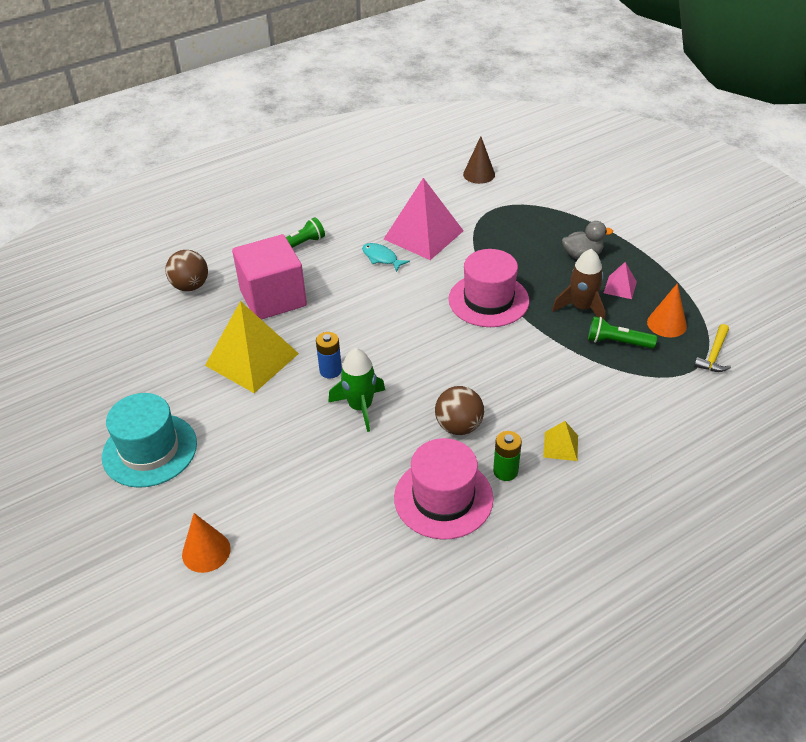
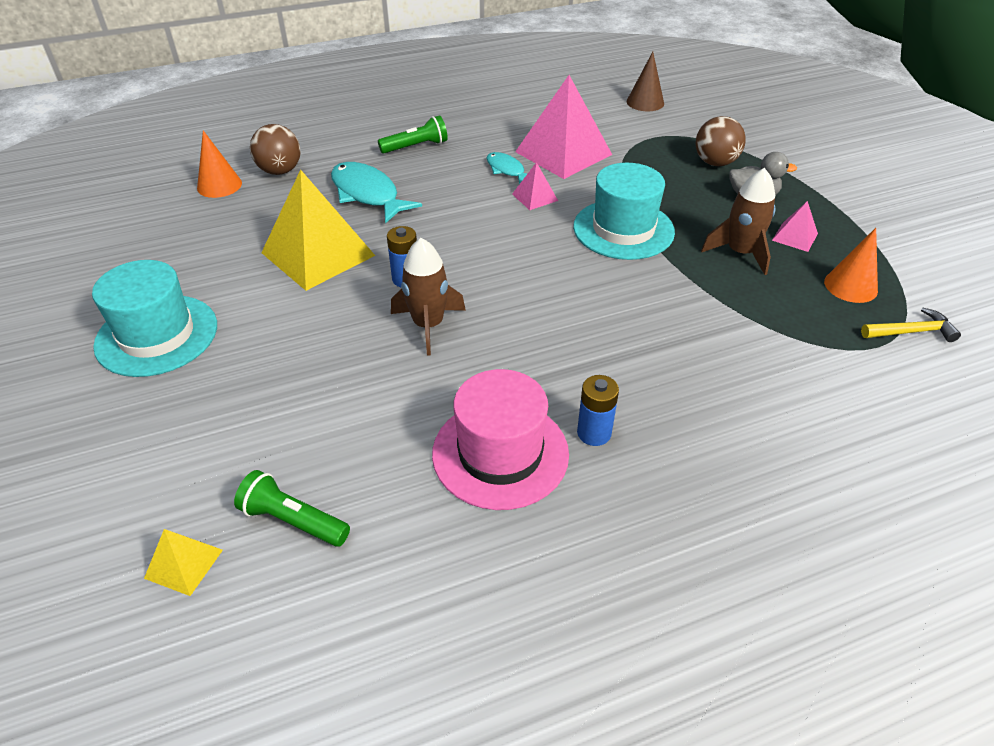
camera: 10 degrees right, 0 degrees up
orange cone [182,513,231,573] -> orange cone moved to [197,130,242,198]
pink cube [232,234,307,320] -> turquoise fish [331,162,422,224]
green rocket [328,348,385,432] -> brown rocket [391,238,466,355]
brown ball [435,386,484,435] -> brown ball moved to [696,116,746,166]
pink hat [448,249,529,327] -> turquoise hat [573,163,675,260]
green battery [493,431,522,481] -> blue battery [577,375,619,446]
yellow pyramid [543,421,578,461] -> yellow pyramid moved to [144,529,223,596]
green flashlight [588,316,657,349] -> green flashlight moved to [234,470,350,547]
yellow hammer [694,324,731,372] -> yellow hammer turned 135 degrees counterclockwise [861,308,961,342]
none -> pink pyramid [512,162,558,210]

